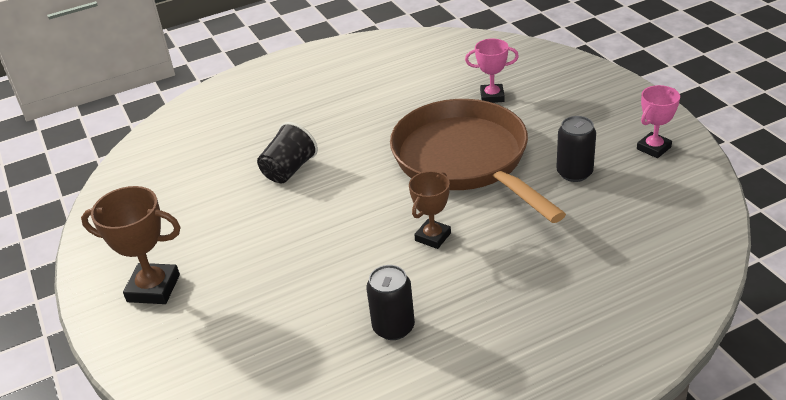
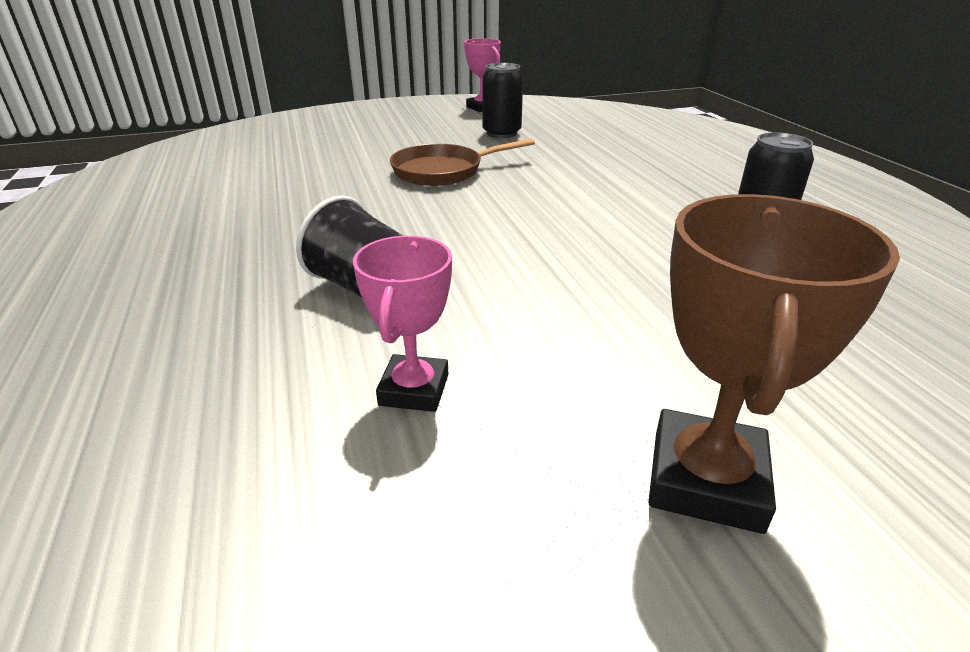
camera: 85 degrees left, 5 degrees down
brown pan [390,99,566,223] -> brown pan [390,138,535,186], size x0.50
brown trophy [409,171,451,249] -> none
pink trophy [465,39,519,103] -> pink trophy moved to [353,236,452,412]

